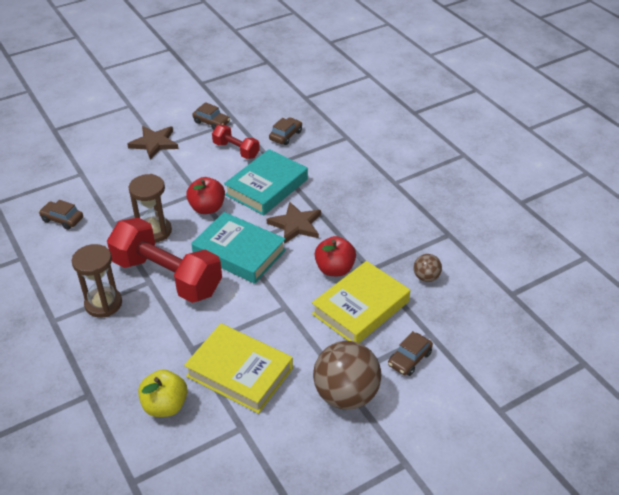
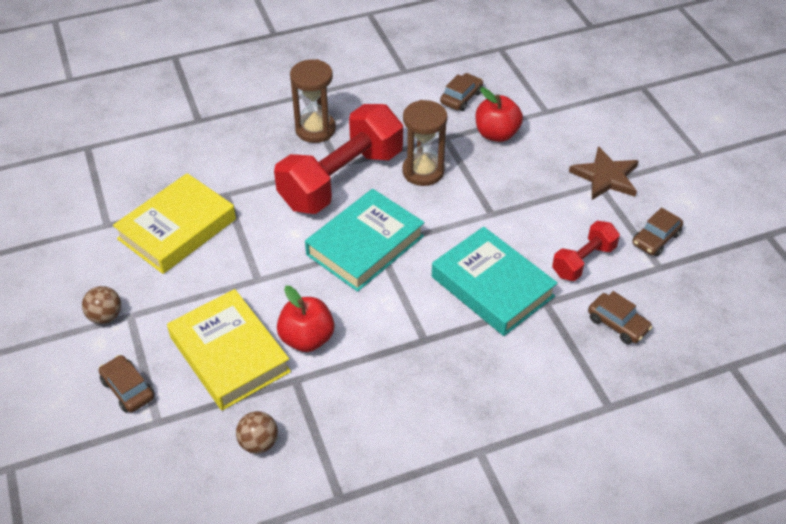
camera: 100 degrees right, 5 degrees up
yellow apple [138,369,188,417] -> none
red apple [186,177,225,214] -> red apple moved to [476,87,523,142]
brown star [267,202,321,244] -> none
brown ball [313,341,381,410] -> brown ball [82,286,121,324], size x0.48

